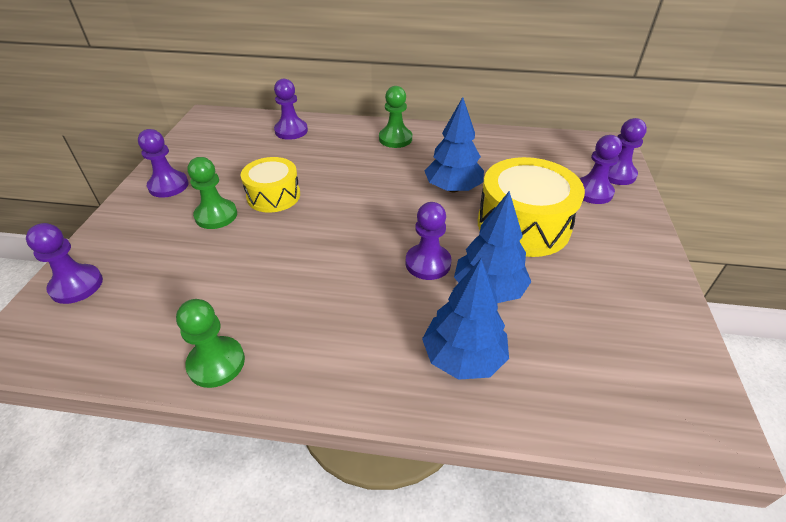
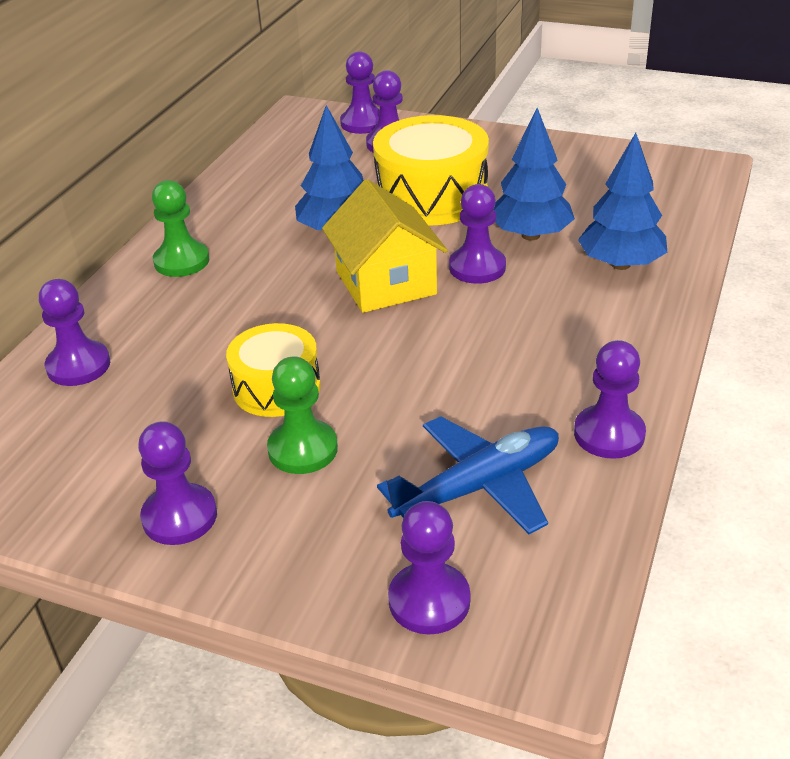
camera: 75 degrees left, 5 degrees down
green pawn [176,299,245,388] -> purple pawn [574,340,646,459]
none -> yellow house [322,179,448,313]
none -> blue plane [377,416,559,534]

